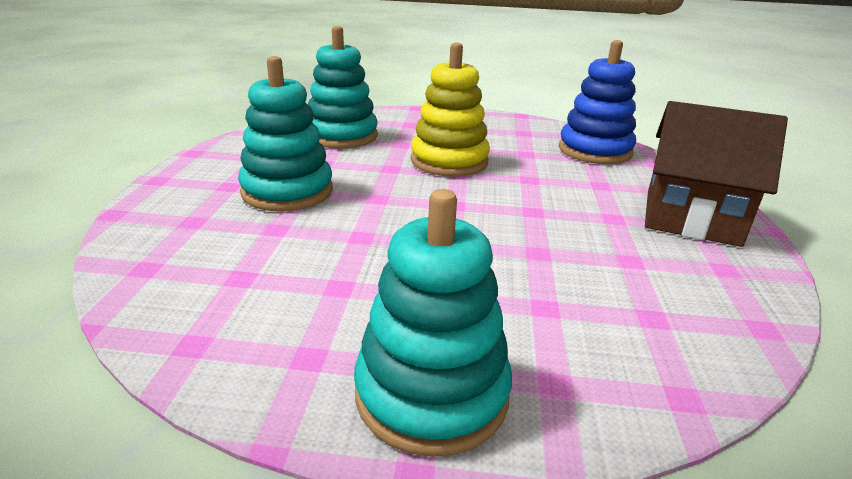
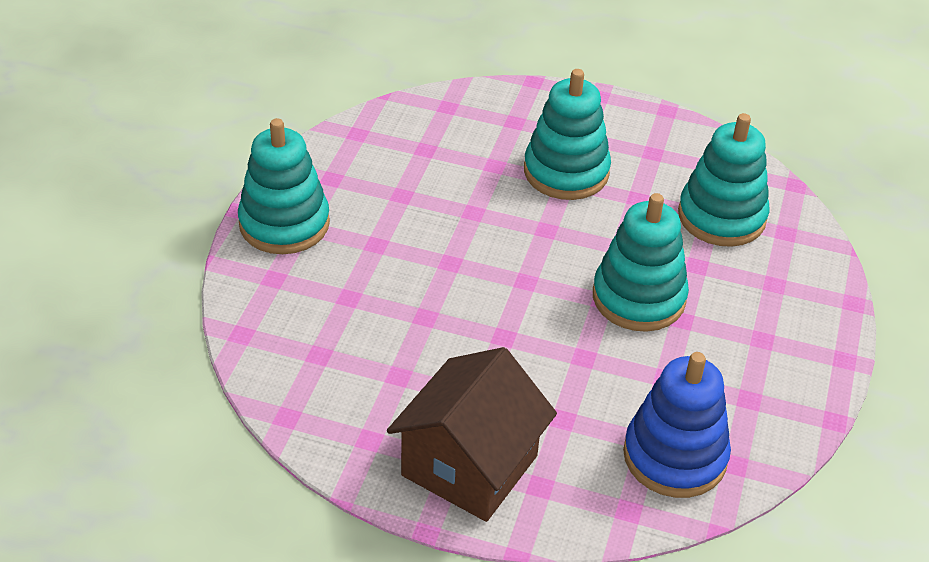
camera: 100 degrees right, 15 degrees up
yellow stacking toy [411,43,490,177] -> turquoise stacking toy [593,193,689,332]

